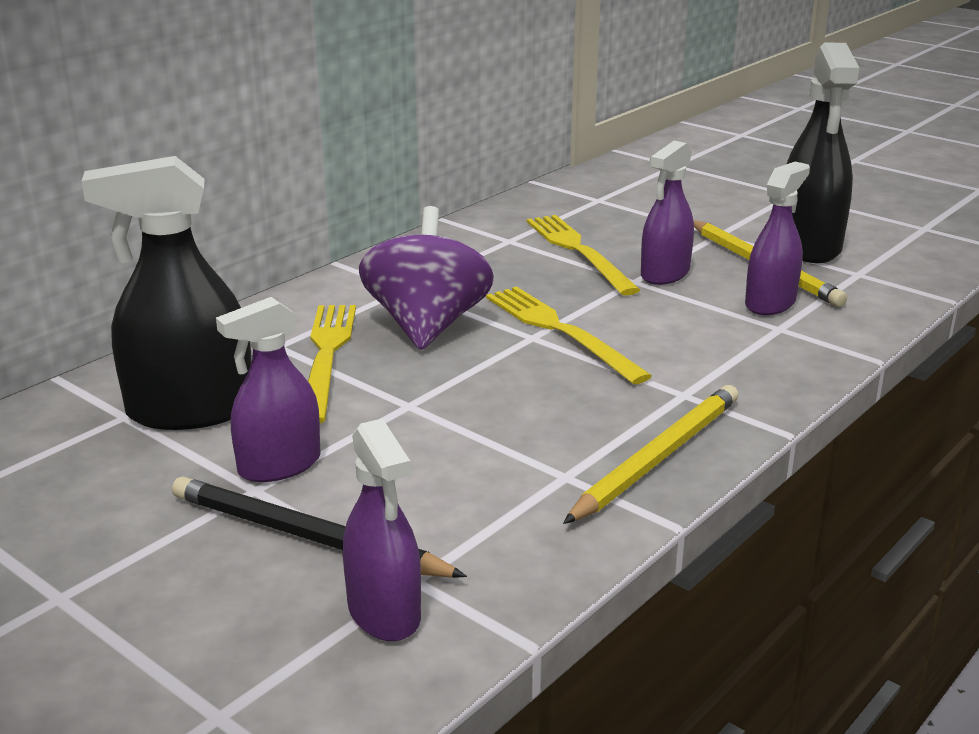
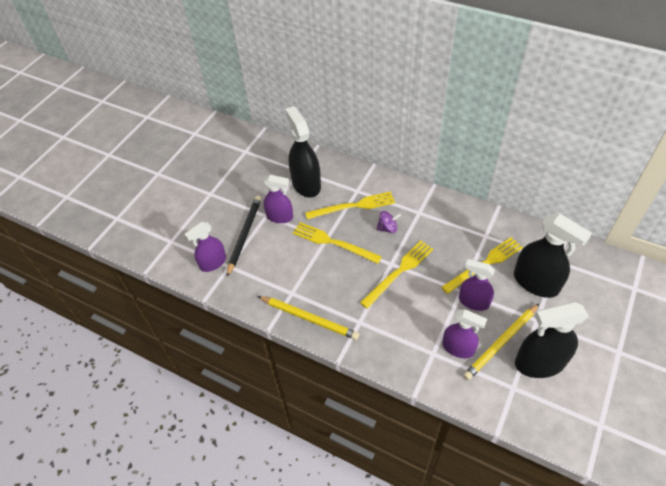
camera: 80 degrees right, 25 degrees up
purple spray bottle [216,297,320,482] -> purple spray bottle turned 150 degrees clockwise [263,175,293,223]
purple spinning top [359,206,494,350] -> purple spinning top [376,211,401,233], size x0.48
none -> yellow fork [293,222,382,264]
none -> black spray bottle [514,213,592,298]

